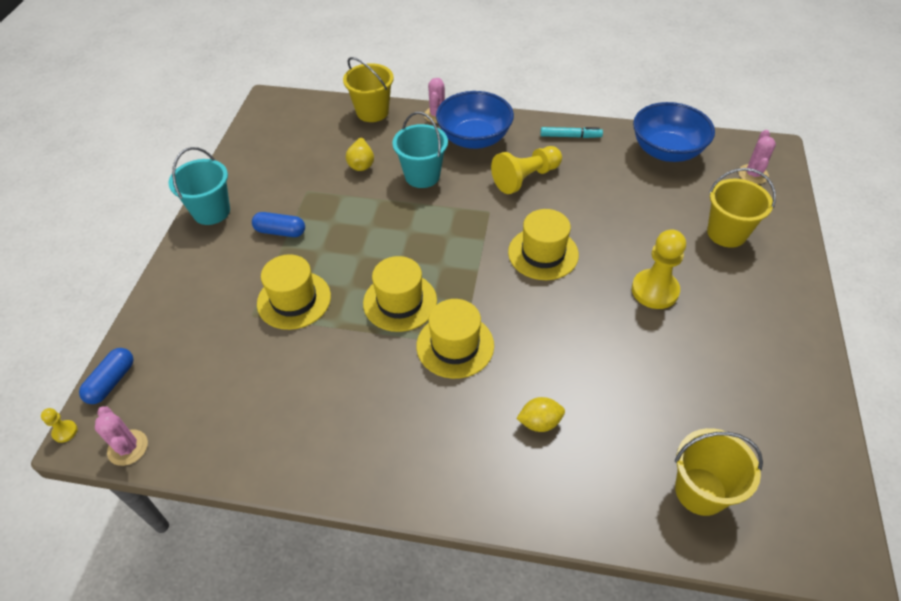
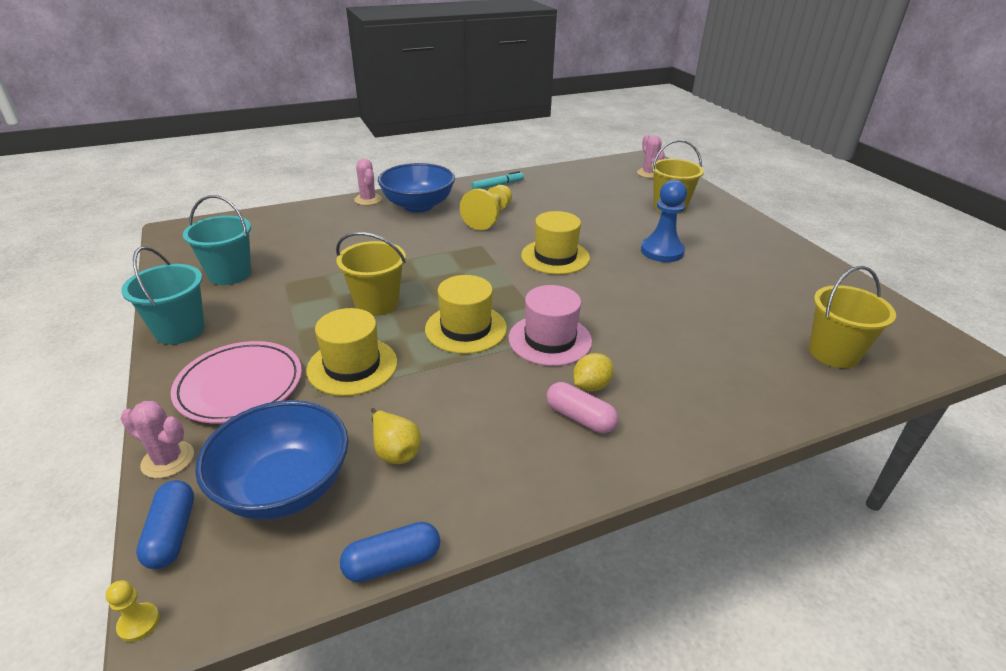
camera: 35 degrees left, 15 degrees down
pink cactus [95,406,148,466] -> pink cactus moved to [120,401,194,478]
blue capsule [252,212,305,237] -> blue capsule moved to [340,522,440,582]
yellow bucket [343,57,394,122] -> yellow bucket moved to [336,232,406,316]
yellow pear [346,136,374,171] -> yellow pear moved to [371,408,421,464]
turquoise bucket [393,112,448,188] -> turquoise bucket moved to [183,195,251,285]
yellow hat [416,299,494,379] -> pink hat [509,285,592,366]
yellow lemon [516,397,565,432] -> yellow lemon moved to [573,353,614,392]
yellow pawn [632,230,686,309] -> blue pawn [641,180,687,262]
blue bowl [633,102,715,162] -> blue bowl moved to [195,400,348,520]
none -> pink plate [171,341,302,423]
none -> pink capsule [546,382,618,434]

